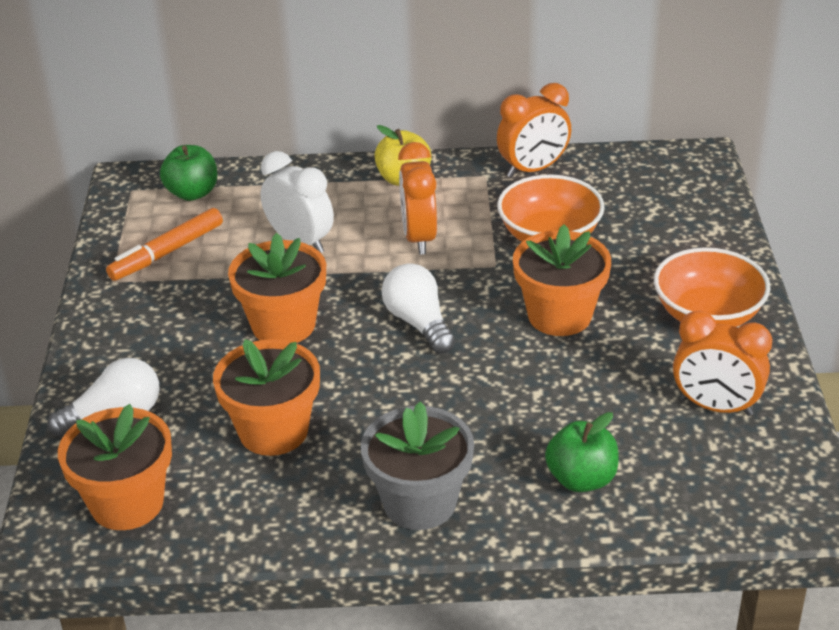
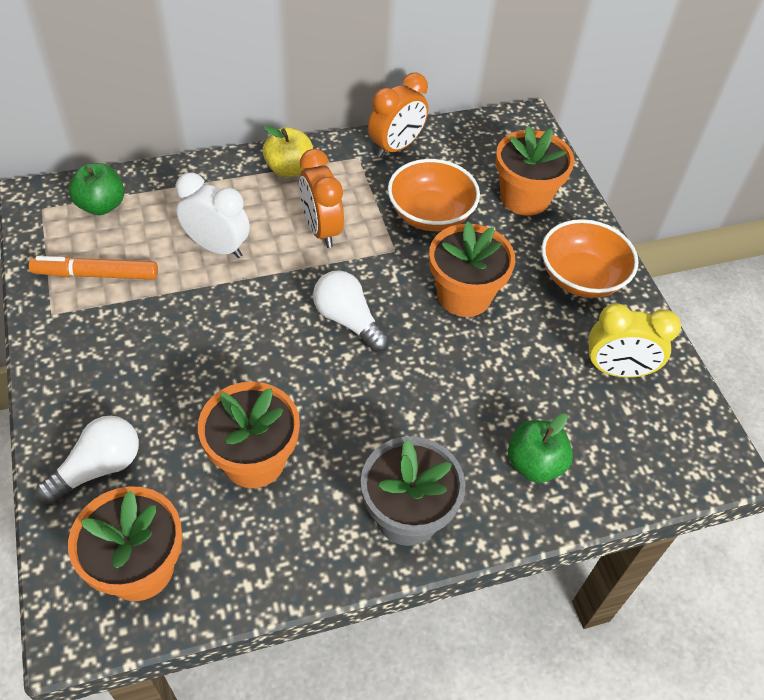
camera: 20 degrees left, 15 degrees up
orange marker [106,208,223,281] -> orange marker turned 60 degrees clockwise [29,256,158,280]
orange flower pot [228,233,326,343] -> orange flower pot moved to [496,126,575,216]
orange clock [673,311,772,416] -> yellow clock [587,303,681,378]

